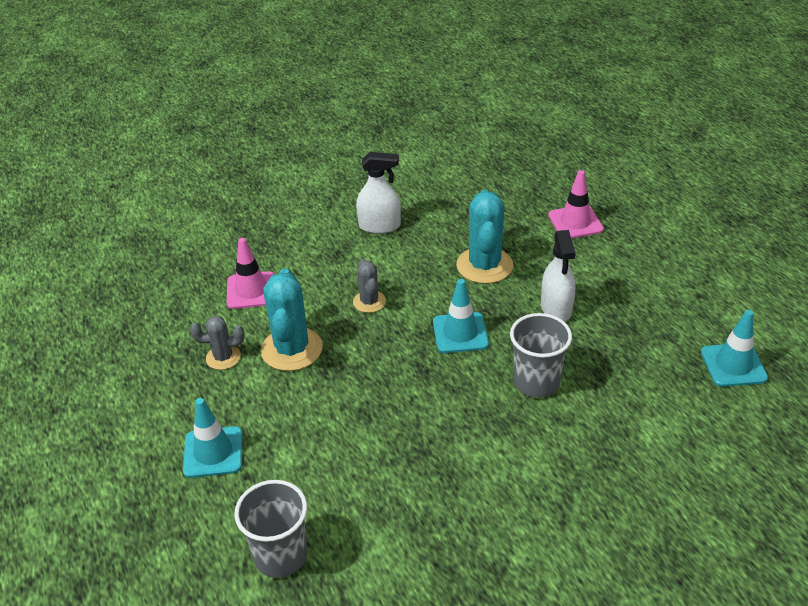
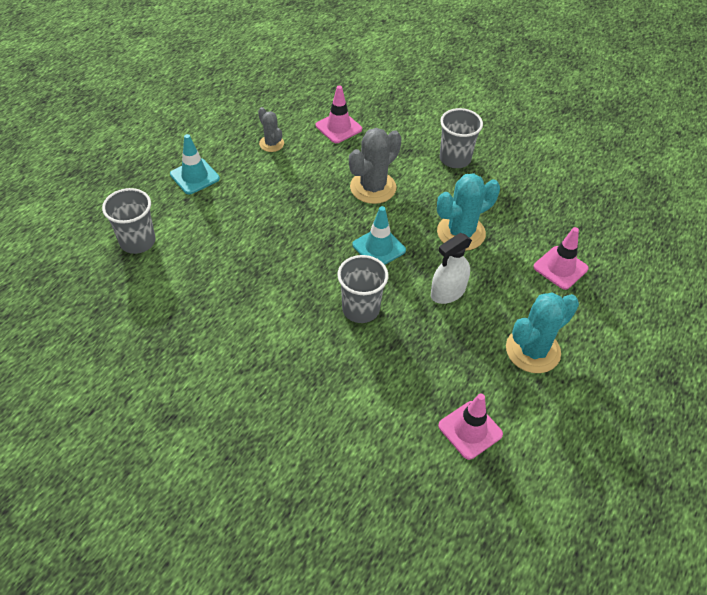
camera: 55 degrees right, 10 degrees up
turquoise cactus [261,269,323,371] -> turquoise cactus moved to [506,293,579,373]
grey cactus [353,259,386,313] -> grey cactus [349,128,402,204], size x1.78
white spray bottle [356,152,401,234] -> grey cup [440,108,483,168]
turquoise traffic cone [701,310,768,387] -> pink traffic cone [438,393,503,460]

